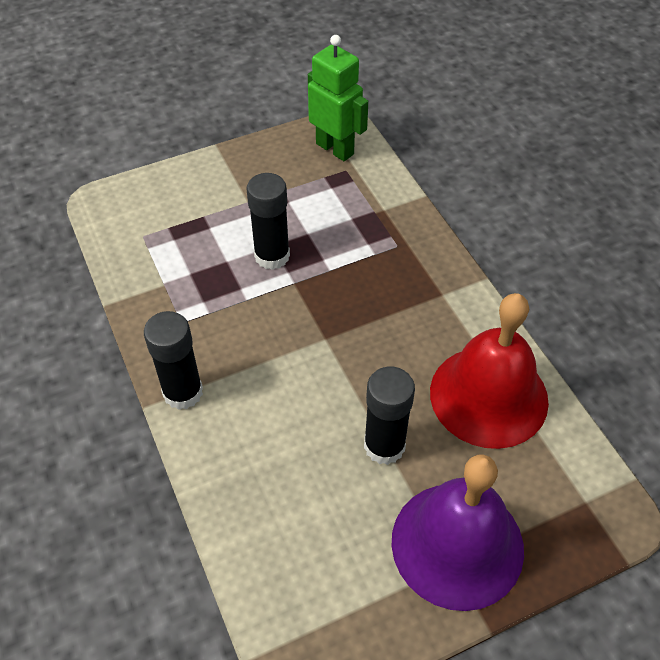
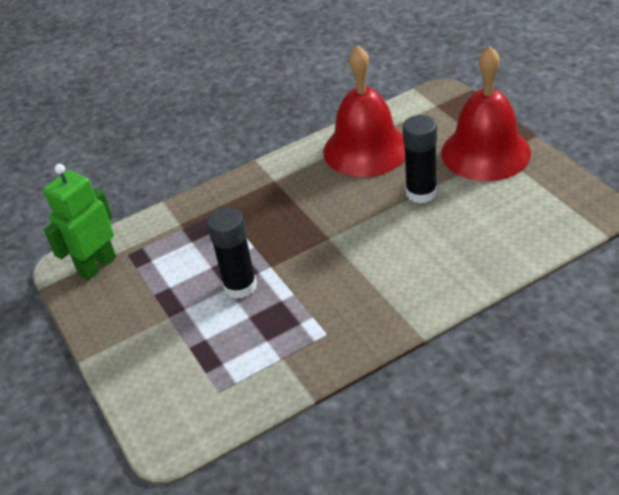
camera: 90 degrees left, 10 degrees down
black glue stick [144,311,203,410] -> none
purple bell [391,455,524,611] -> red bell [441,46,531,181]

